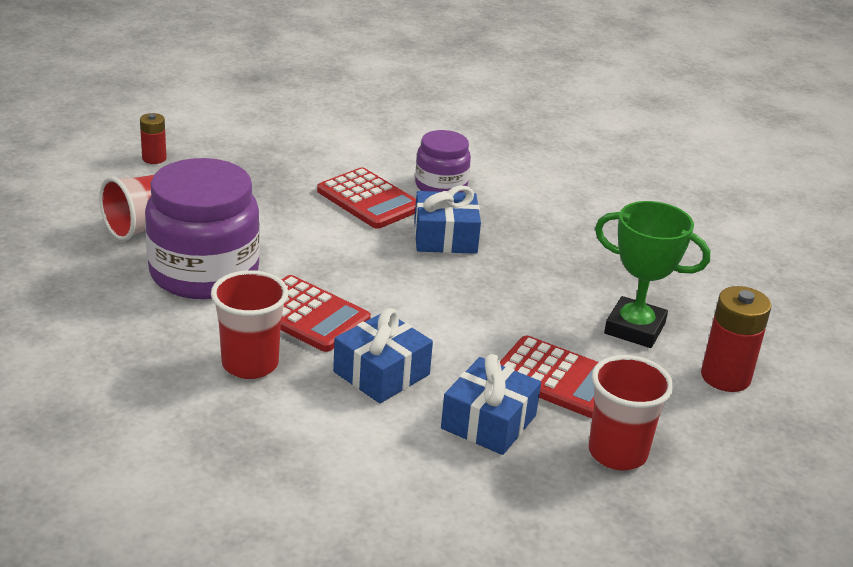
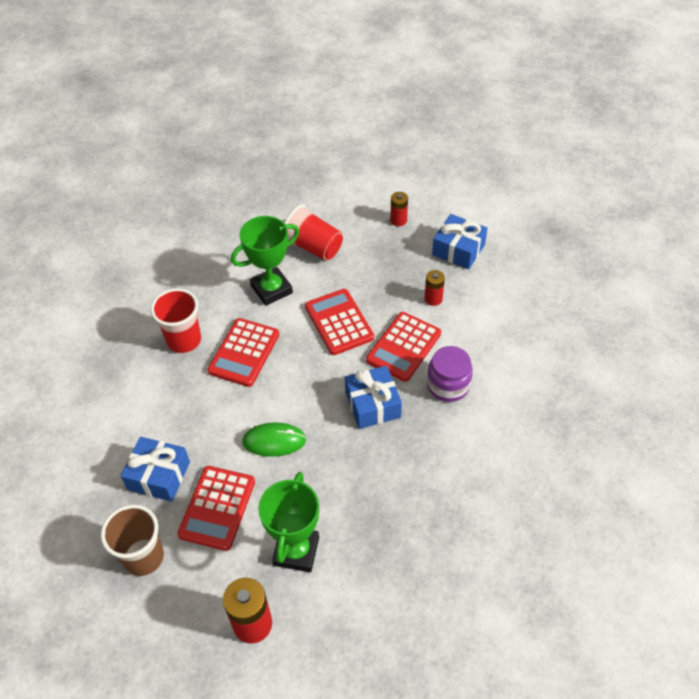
camera: 80 degrees right, 20 degrees up
purple jar [145,158,260,299] -> green trophy [231,216,299,306]
blue gift [333,308,433,403] -> blue gift moved to [432,214,488,269]
red cup [588,355,673,470] -> brown cup [101,504,164,576]
none -> green mouse [242,422,306,457]
none -> red calculator [305,289,374,355]
none -> red battery [424,270,445,306]

